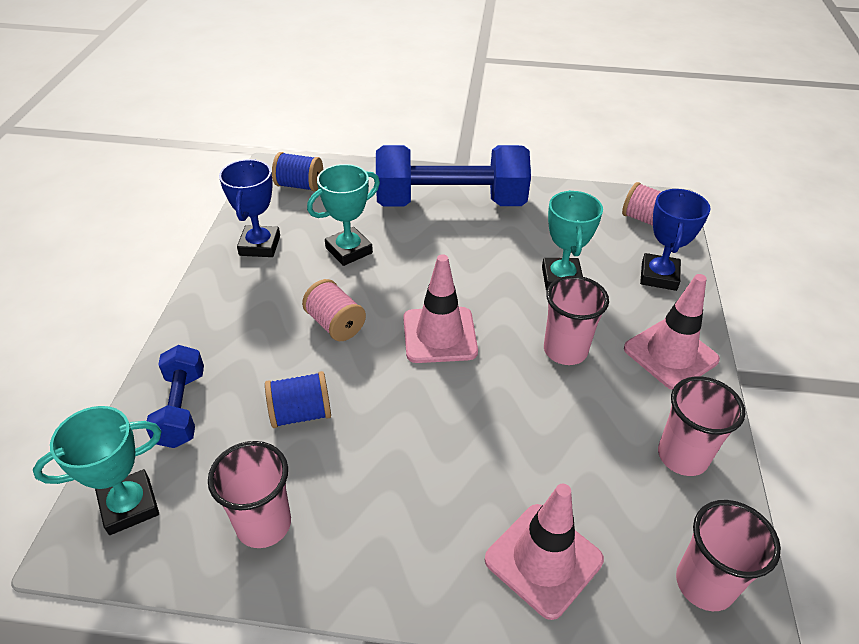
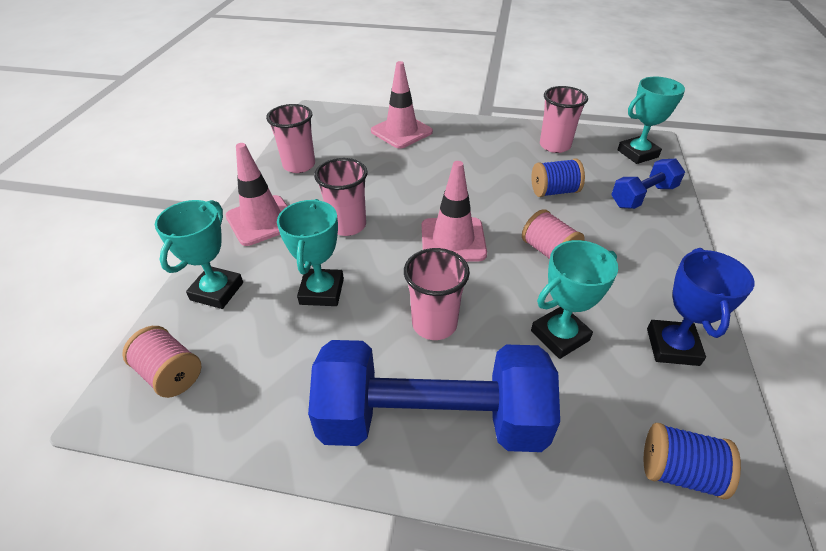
camera: 175 degrees left, 0 degrees up
blue dumbbell [146,345,204,448] -> blue dumbbell turned 60 degrees clockwise [611,159,685,209]
blue trophy [640,189,711,291] -> turquoise trophy [155,200,243,309]
pink cup [676,500,781,611] -> pink cup moved to [404,248,470,340]

